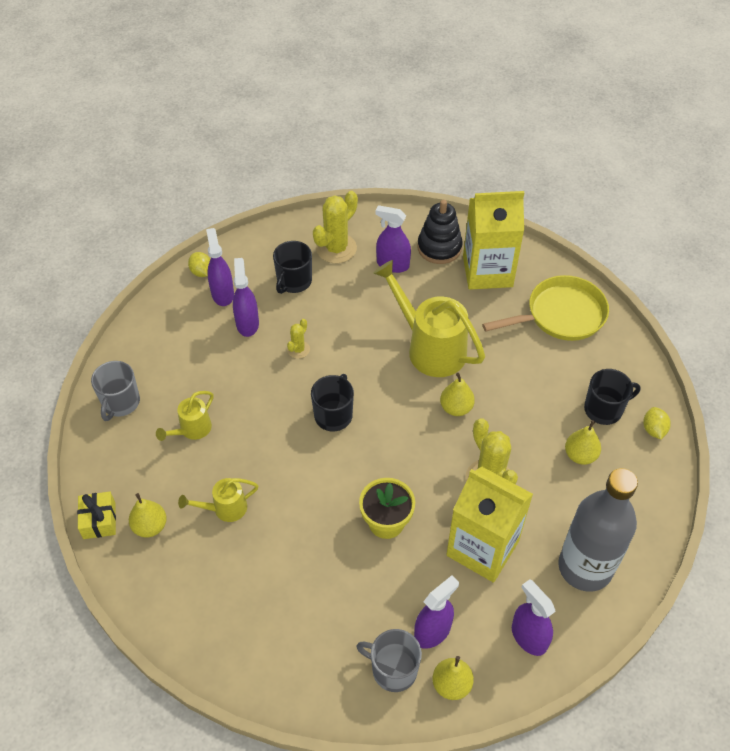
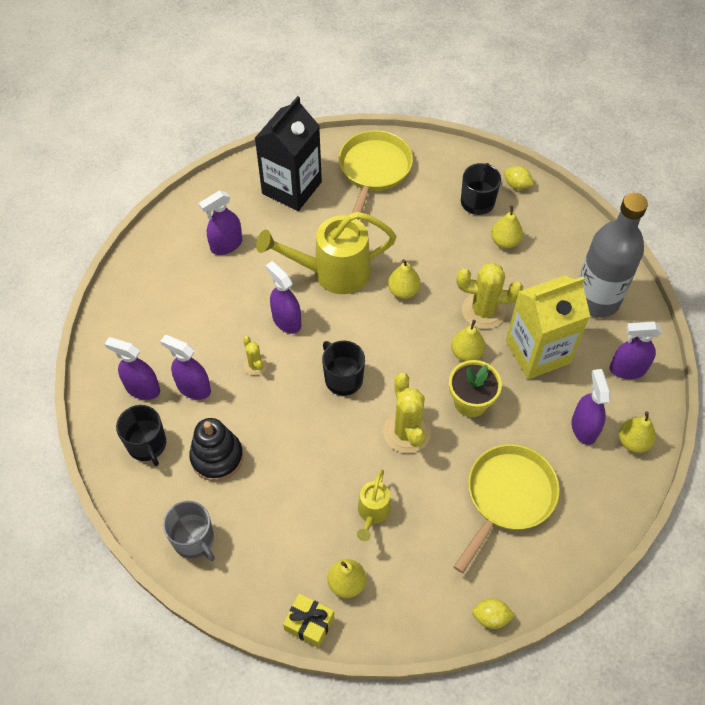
camera: 55 degrees left, 5 degrees up
yellow watering can [156,391,214,441] -> none
yellow lemon [188,252,211,277] -> yellow lemon moved to [472,599,515,629]
black mug [273,241,312,294] -> black mug moved to [116,405,166,466]
yellow cactus [313,191,358,263] -> yellow cactus moved to [383,373,431,454]
grey mug [356,629,422,692] -> none
black stacking toy [417,200,463,264] -> black stacking toy moved to [189,418,243,481]
yellow carton [463,191,524,290] -> black carton [255,96,322,211]
none -> purple spray bottle [266,261,301,334]
none -> yellow pear [451,320,485,361]
none -> yellow pan [454,444,560,573]

